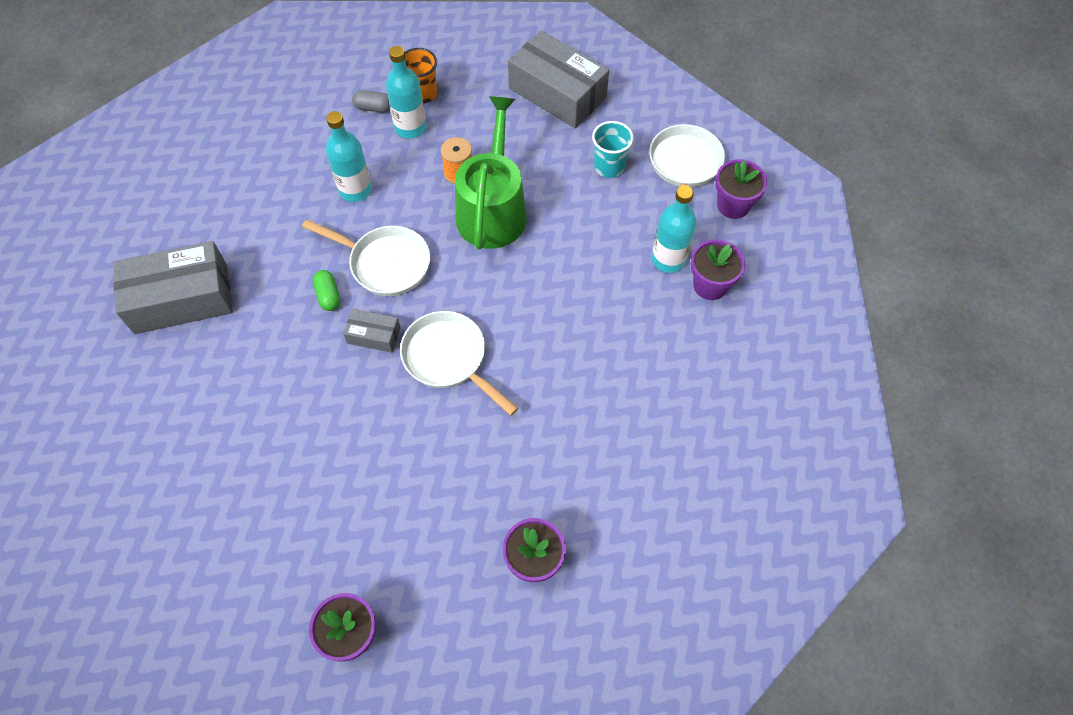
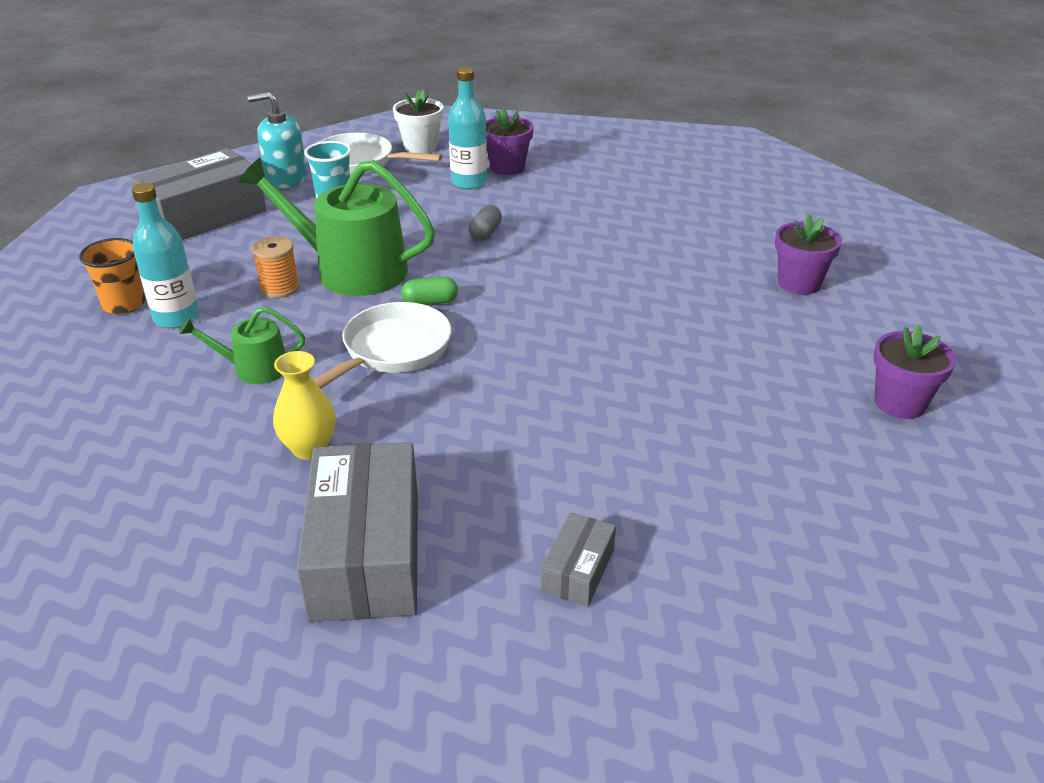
camera: 80 degrees left, 25 degrees down
green capsule [313,270,340,311] -> green capsule moved to [401,276,458,305]
turquoise bottle [326,111,372,202] -> green watering can [179,307,305,384]
grey box [343,309,401,353] -> grey box moved to [541,512,616,607]
grey capsule [352,90,390,113] -> grey capsule moved to [469,205,502,241]
white pan [400,311,518,416] -> none
purple flower pot [715,159,768,219] -> white flower pot [393,89,443,153]
none -> turquoise soap dispenser [247,92,307,188]
none -> yellow vase [273,351,336,460]

